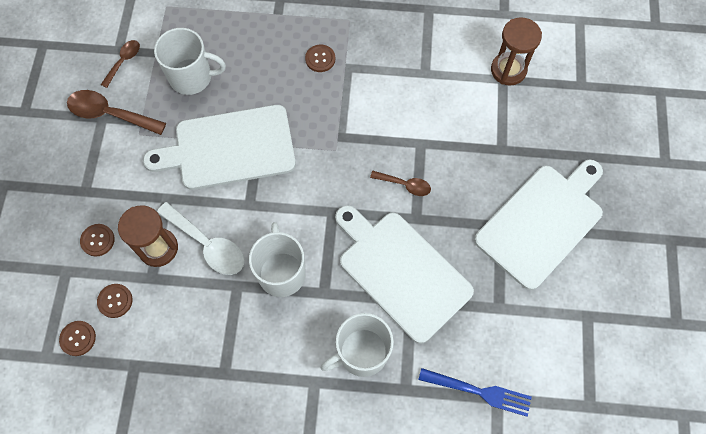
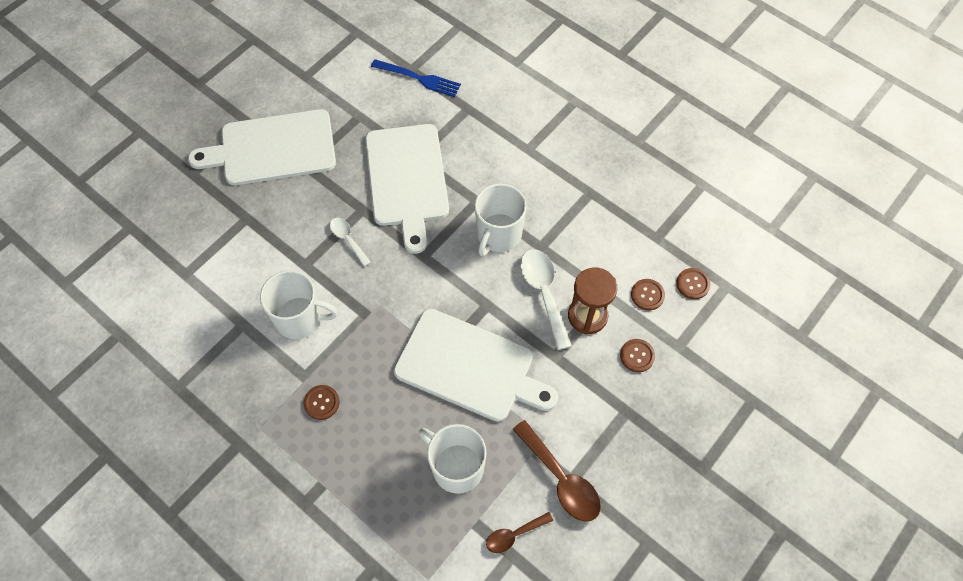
camera: 145 degrees left, 5 degrees down
white mug [321,313,394,377] -> white mug moved to [260,270,338,339]
brown spoon [370,171,431,196] -> white spoon [330,218,371,266]
blue fork [418,368,532,417] -> blue fork turned 150 degrees clockwise [371,59,461,97]
brown hourglass [491,17,542,86] -> none

